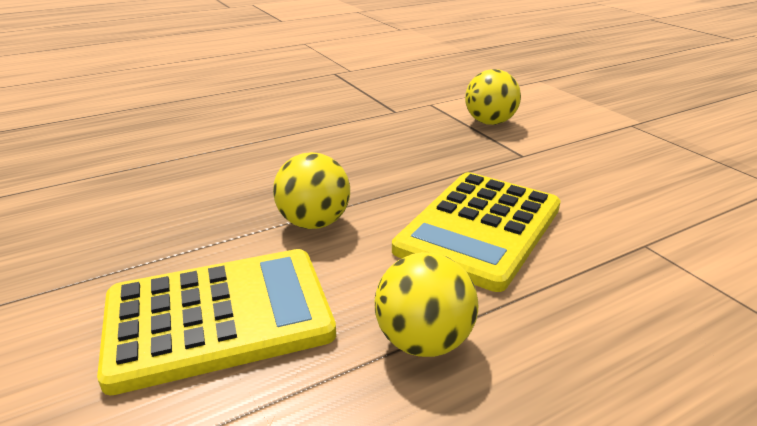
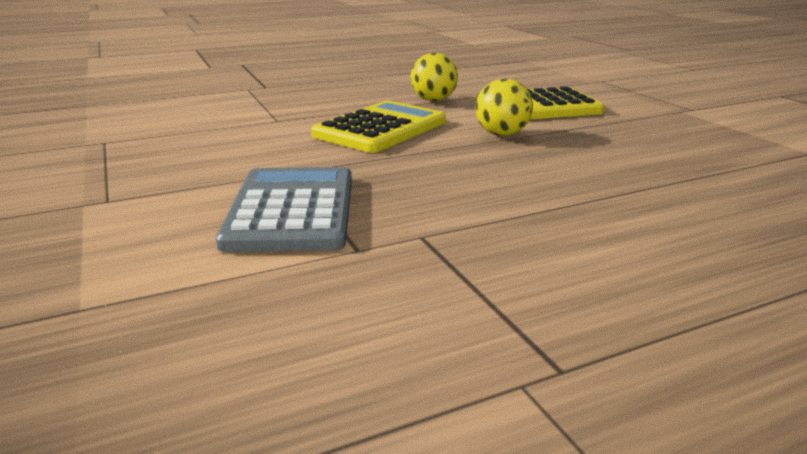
camera: 175 degrees left, 5 degrees down
yellow ball [465,69,521,125] -> grey calculator [216,167,352,252]

